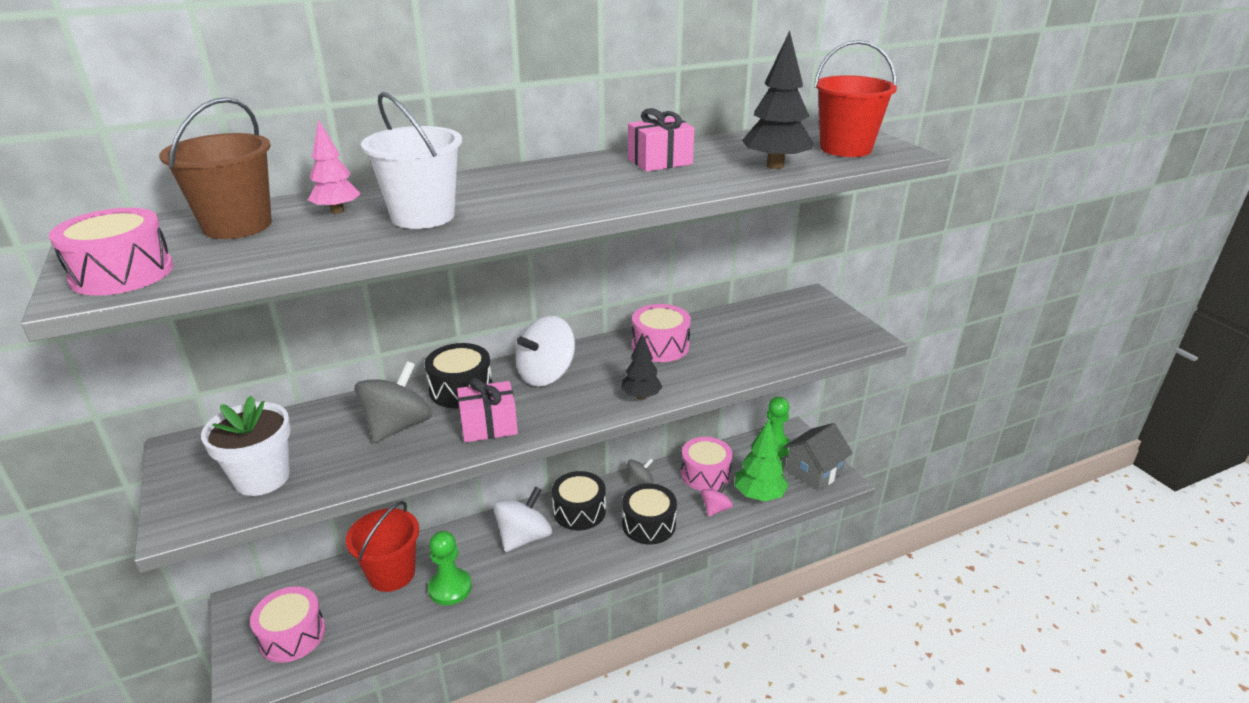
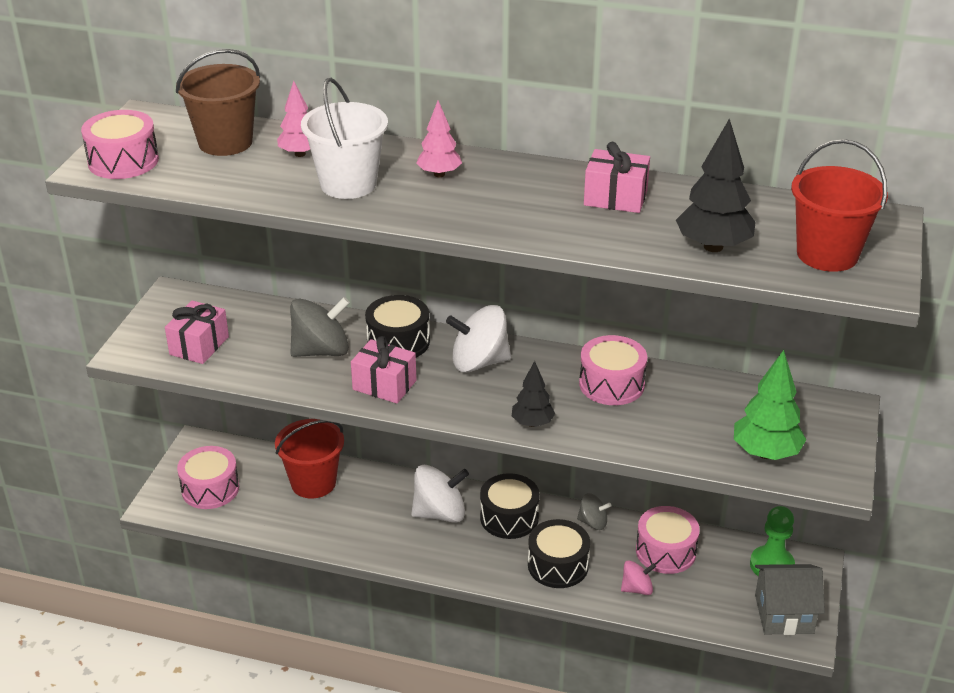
camera: 40 degrees right, 5 degrees up
white flower pot [201,395,291,496] -> pink gift [165,300,229,364]
green pawn [428,531,472,605] -> none
green tree [735,419,789,501] -> green tree moved to [734,350,807,460]
none -> pink tree [416,101,462,177]

